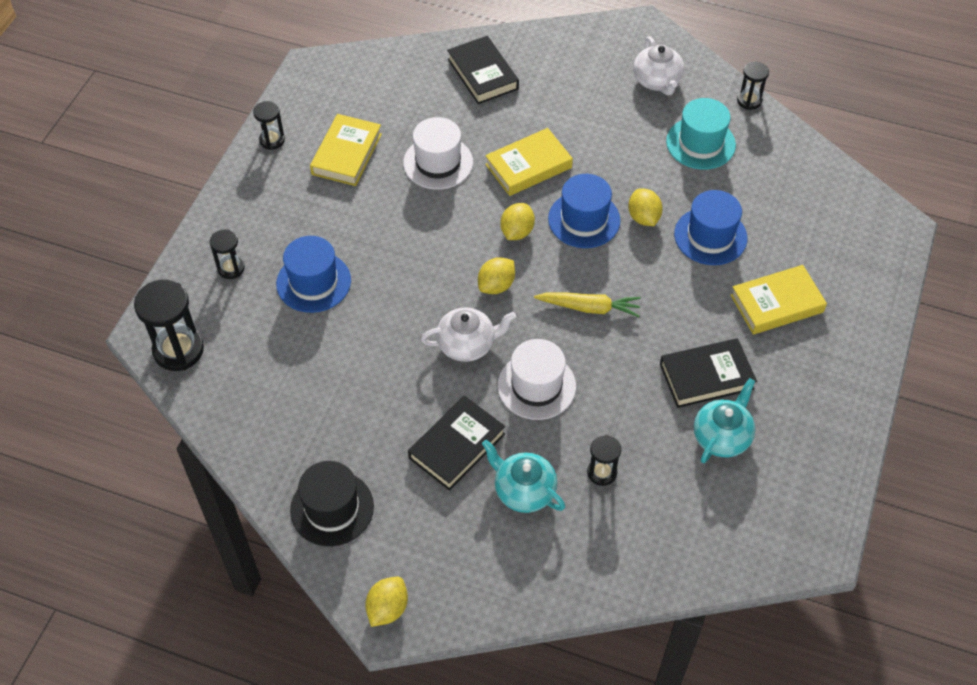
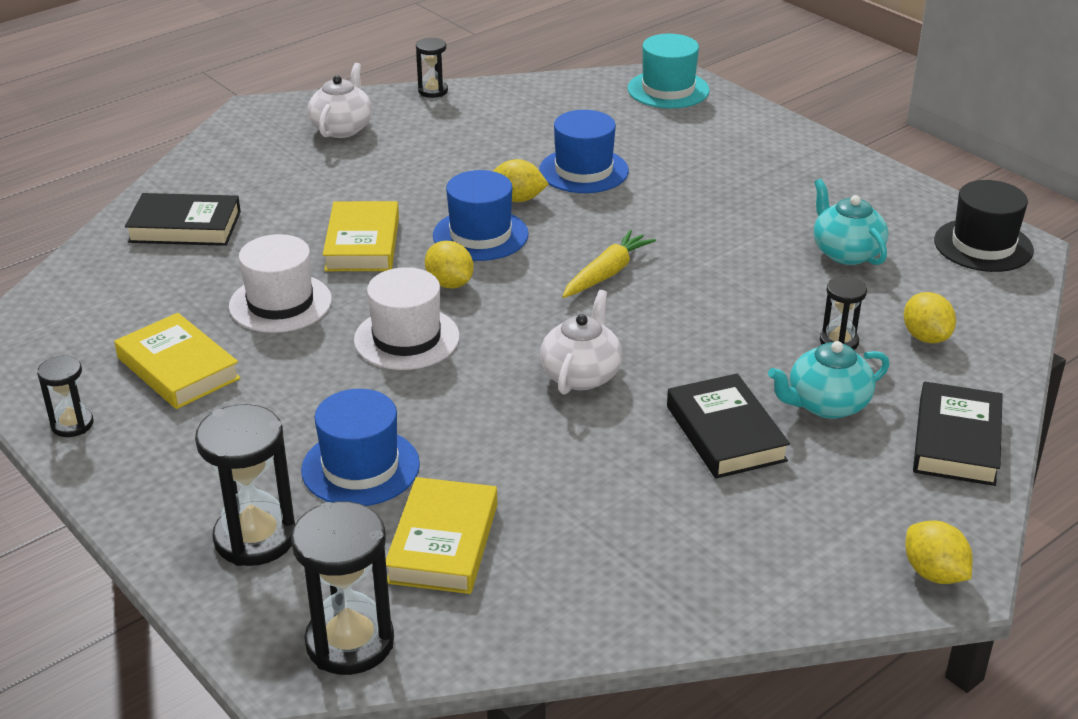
camera: 60 degrees left, 20 degrees down
black hourglass [210,230,245,279] -> black hourglass [195,404,295,566], size x1.79
black hat [290,461,374,547] -> black hat moved to [934,180,1034,272]
yellow lemon [478,257,515,294] -> yellow lemon moved to [904,292,956,343]
white hat [498,339,576,420] -> white hat moved to [354,267,460,370]
white teapot [633,36,684,96] -> white teapot turned 90 degrees counterclockwise [308,63,372,138]
black book [660,338,757,408] -> black book moved to [913,382,1003,486]
turquoise hat [666,98,736,170] -> turquoise hat moved to [627,34,709,109]
yellow book [730,265,827,335] -> yellow book moved to [386,477,497,594]

